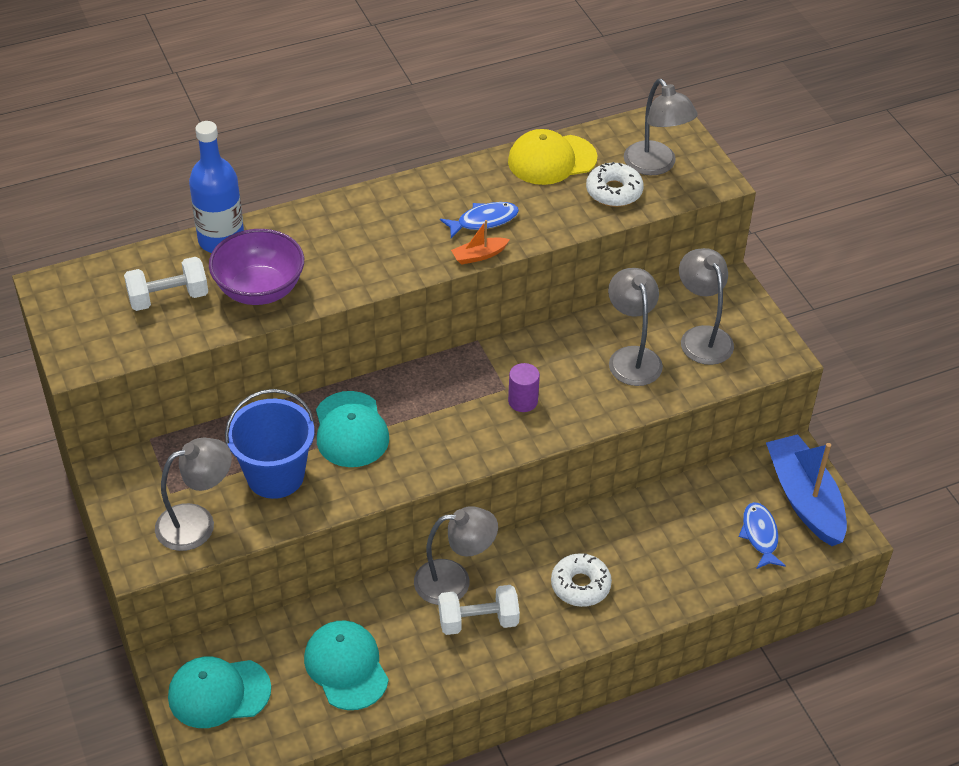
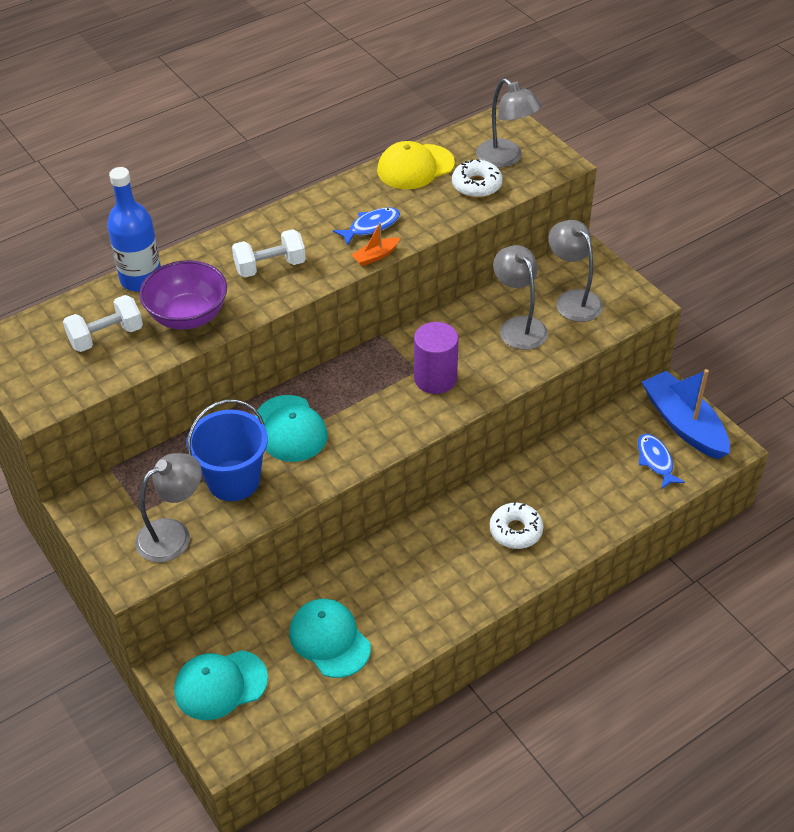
camera: 10 degrees left, 0 degrees up
grey lamp [414,506,498,605] -> none
white dumbbell [438,585,520,635] -> white dumbbell moved to [232,229,306,278]
purple cylinder [508,363,540,412] -> purple cylinder [414,322,459,394], size x1.62

